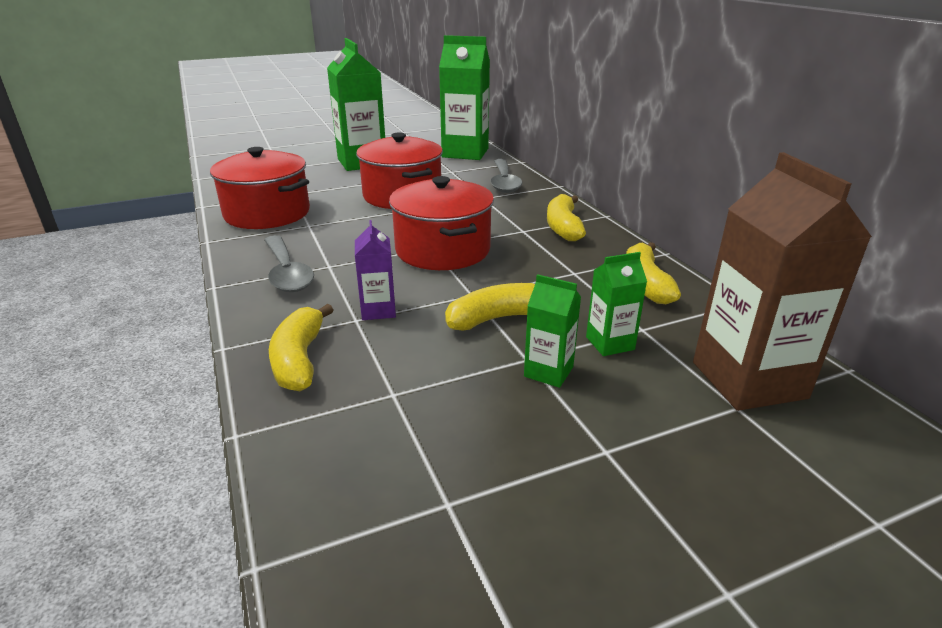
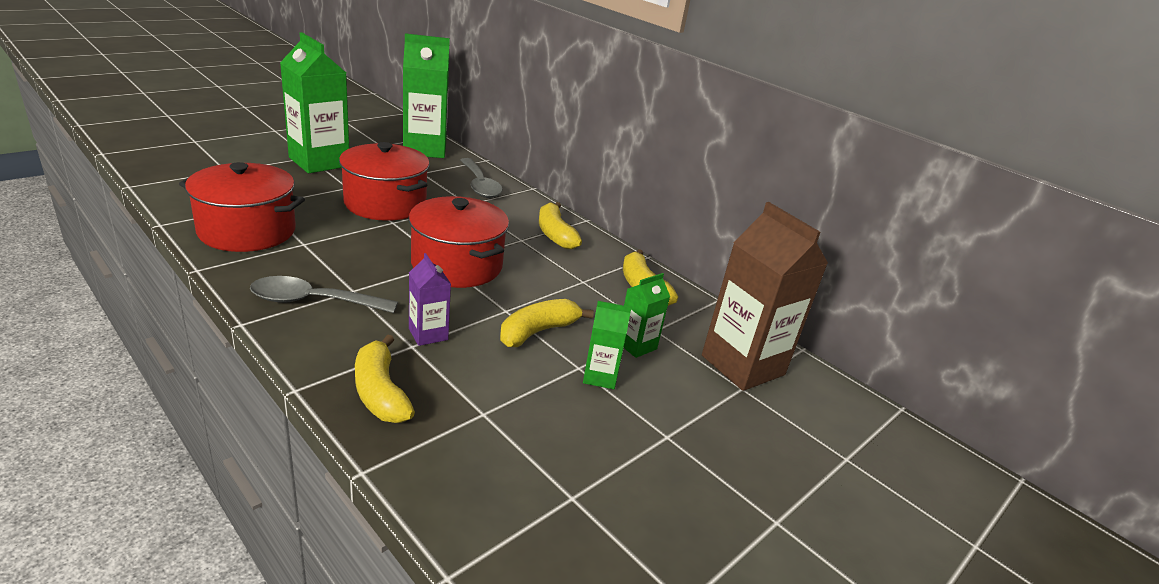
camera: 25 degrees left, 0 degrees up
grey spoon [264,235,314,292] -> grey spoon turned 135 degrees clockwise [250,276,398,313]

